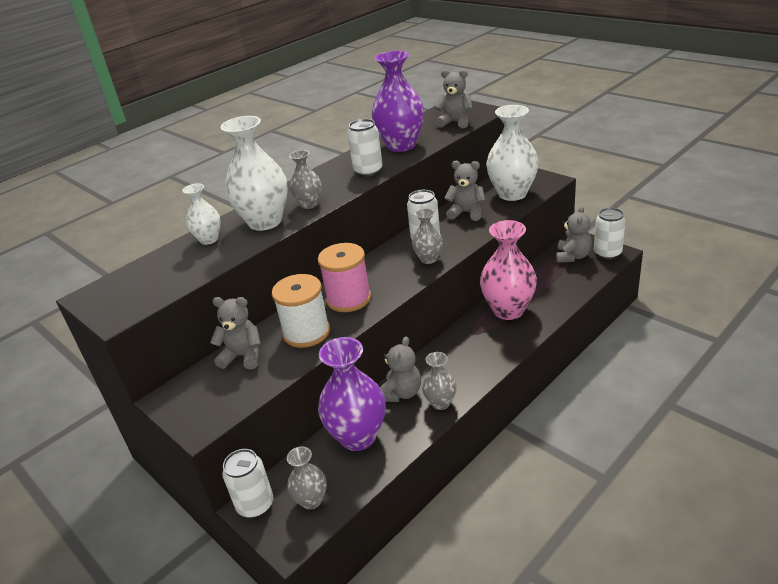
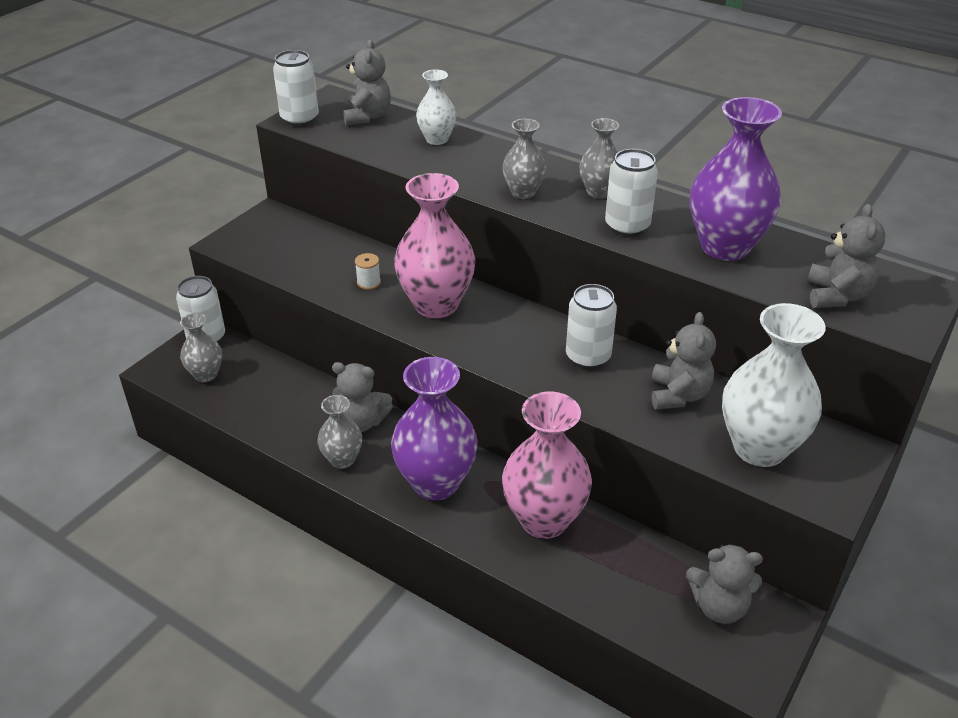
camera: 75 degrees right, 5 degrees up
grey teddy bear [210,297,261,370] -> grey teddy bear moved to [343,39,391,126]
white vase [220,116,288,231] -> none
white spool [272,274,330,348] -> white spool [355,253,381,290], size x0.42
pink spool [318,243,371,312] -> pink vase [394,173,475,318]
purple vase [318,337,385,451] -> purple vase moved to [391,357,478,500]
grey vase [412,208,443,264] -> grey vase moved to [580,118,619,199]
white can [594,208,626,260] -> white can moved to [273,50,319,127]

